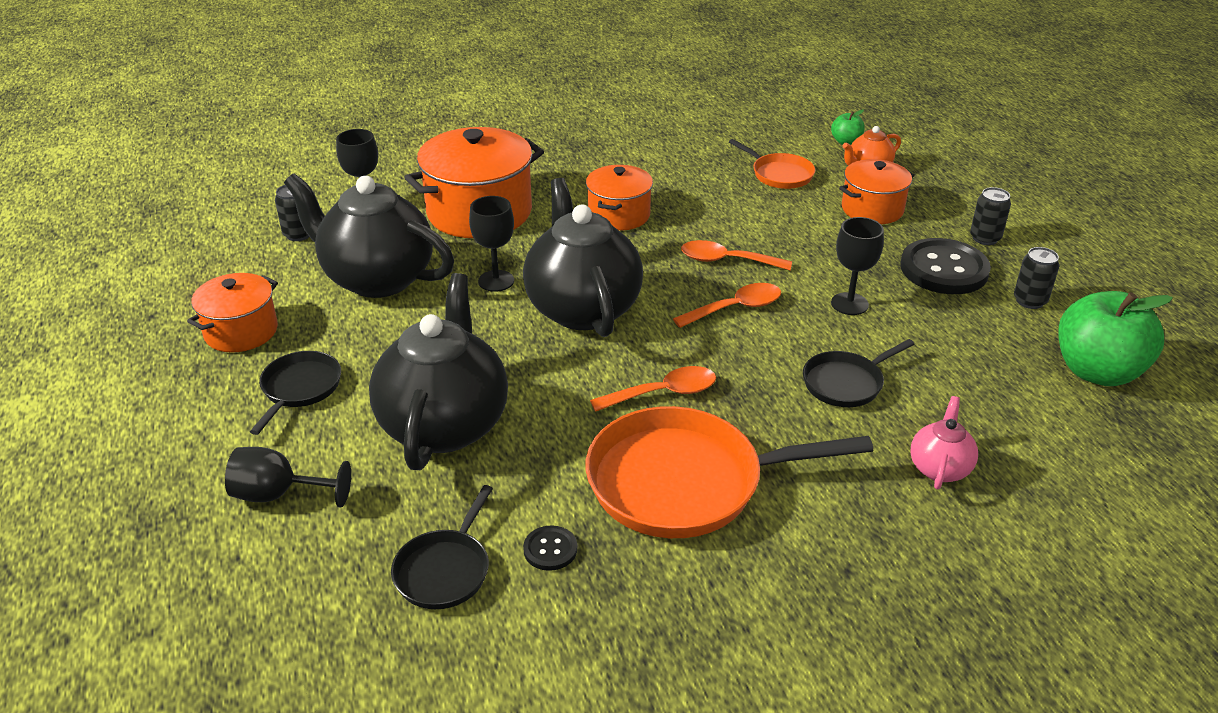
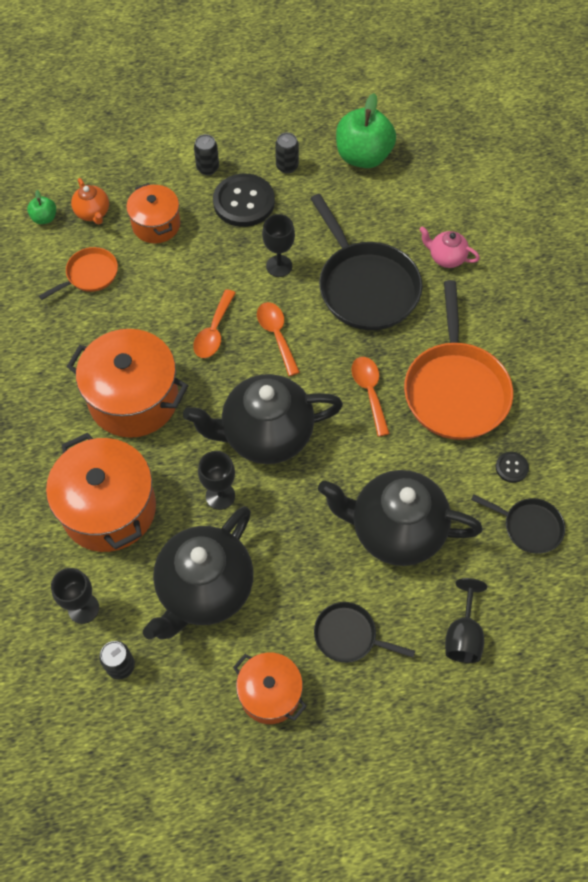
camera: 85 degrees left, 25 degrees up
orange pot [586,165,653,231] -> orange pot [66,329,189,438], size x1.69
black pan [803,339,915,407] -> black pan [310,194,423,330], size x1.95

